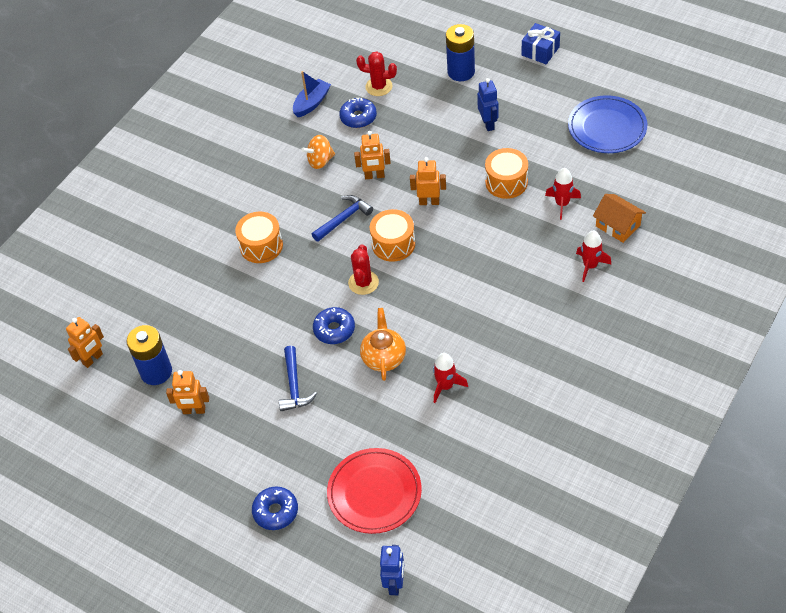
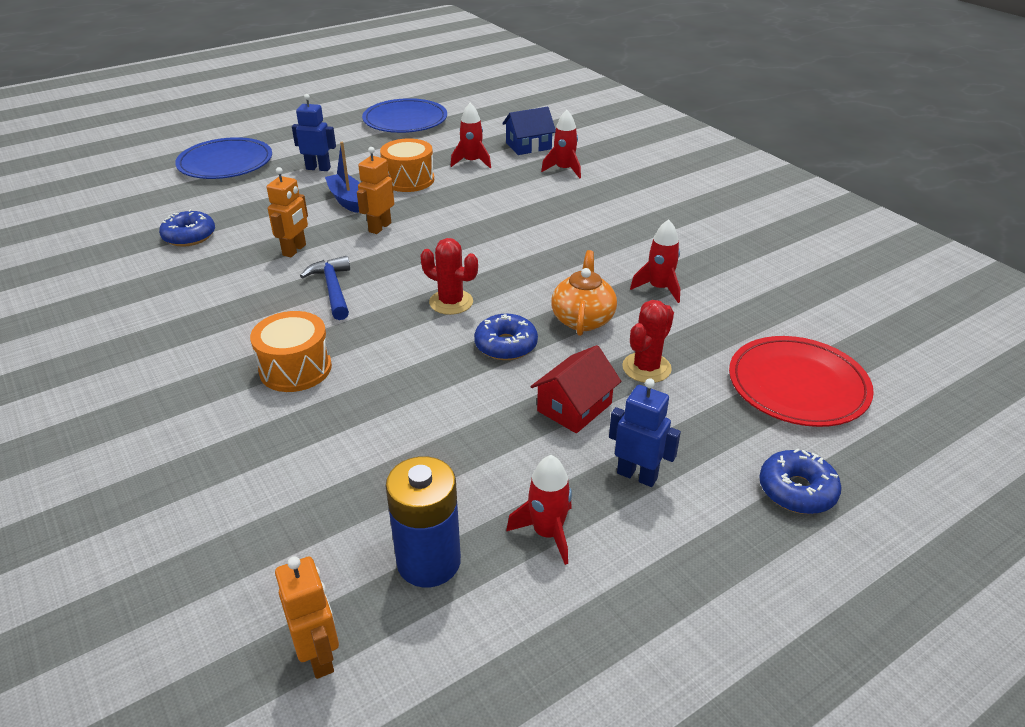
camera: 70 degrees left, 15 degrees down
orange robot [166,370,209,414] -> red rocket [506,455,572,565]
blue hammer [279,346,317,411] -> red house [531,345,621,433]
blue boat [293,71,331,117] -> blue boat moved to [325,142,360,213]
orange spinning top [301,135,335,169] -> none
red cactus [356,52,397,96] -> red cactus moved to [622,300,674,383]
orange teapot [360,308,406,381] -> orange teapot turned 75 degrees clockwise [551,250,617,336]
orange drum [370,209,415,262] -> none
blue robot [380,545,404,595] -> blue robot moved to [609,378,681,487]
blue battery [446,24,475,81] -> blue plate [175,137,272,179]
blue gift [522,23,560,64] -> none
orange house [593,194,646,243] -> blue house [502,107,556,155]

